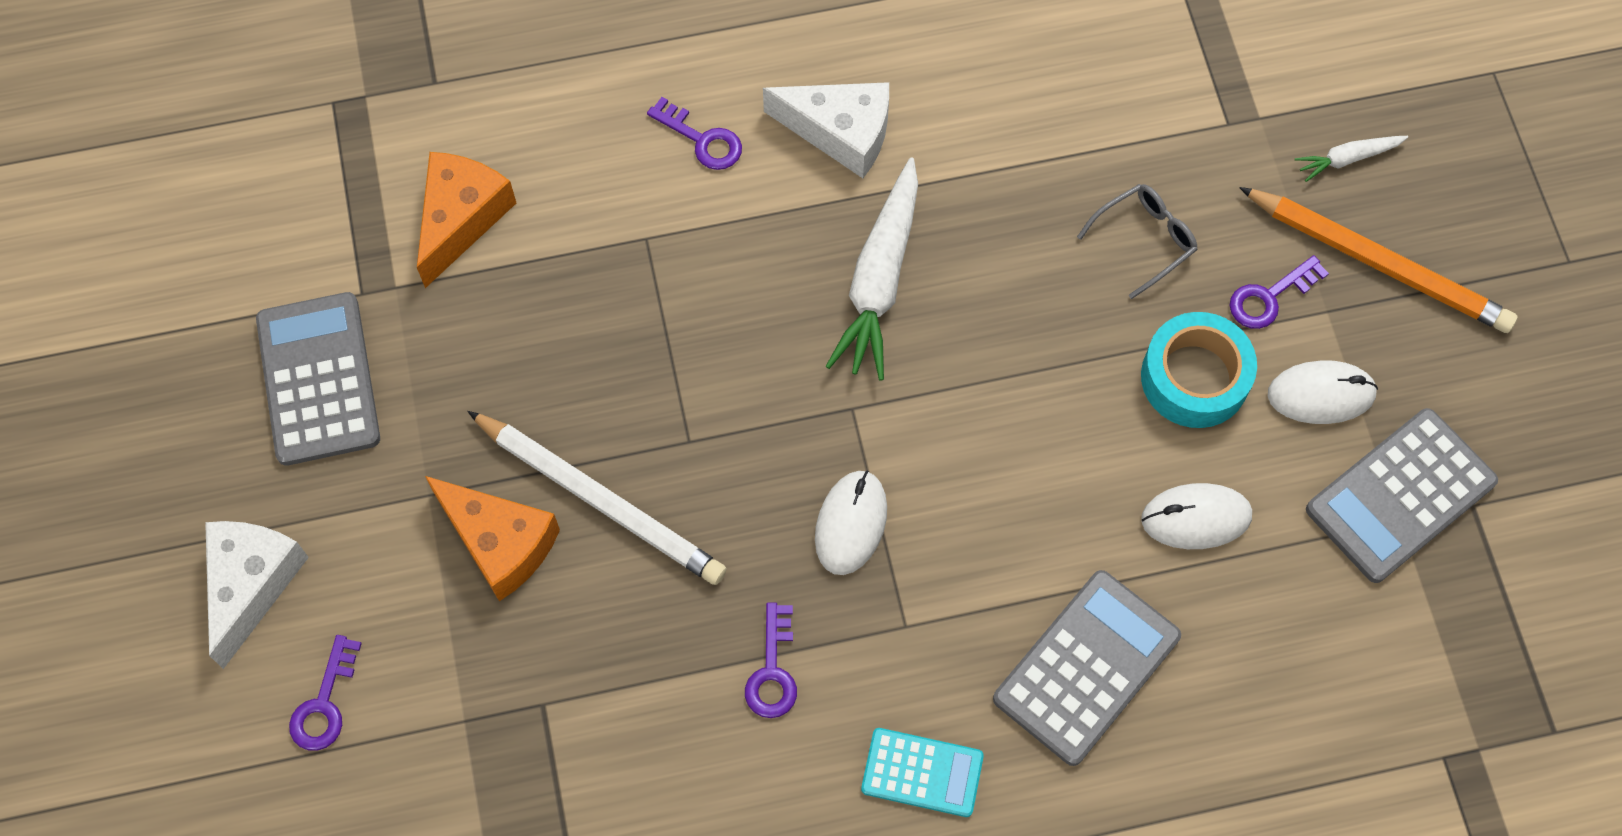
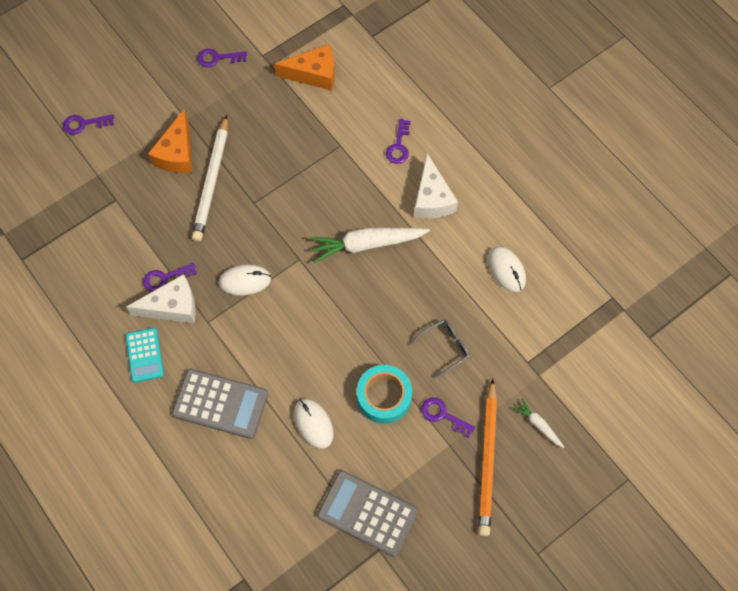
camera: 65 degrees right, 0 degrees up
white cheese [205,521,309,669] -> white cheese moved to [126,274,196,323]
grey calculator [256,292,380,466] -> purple key [197,49,247,67]
grey glasses [1077,184,1198,299] -> grey glasses turned 60 degrees counterclockwise [410,319,469,379]
white mouse [1268,360,1378,424] -> white mouse moved to [488,246,526,292]

